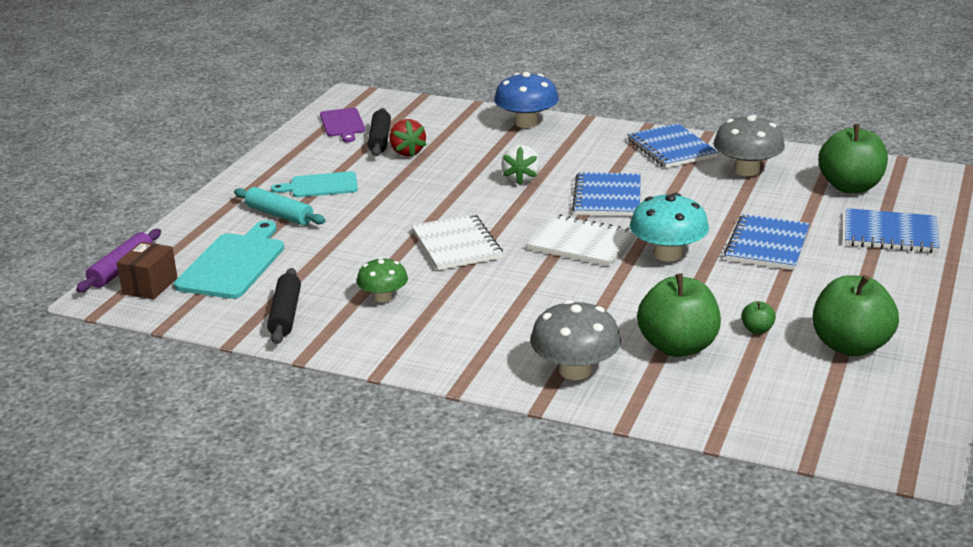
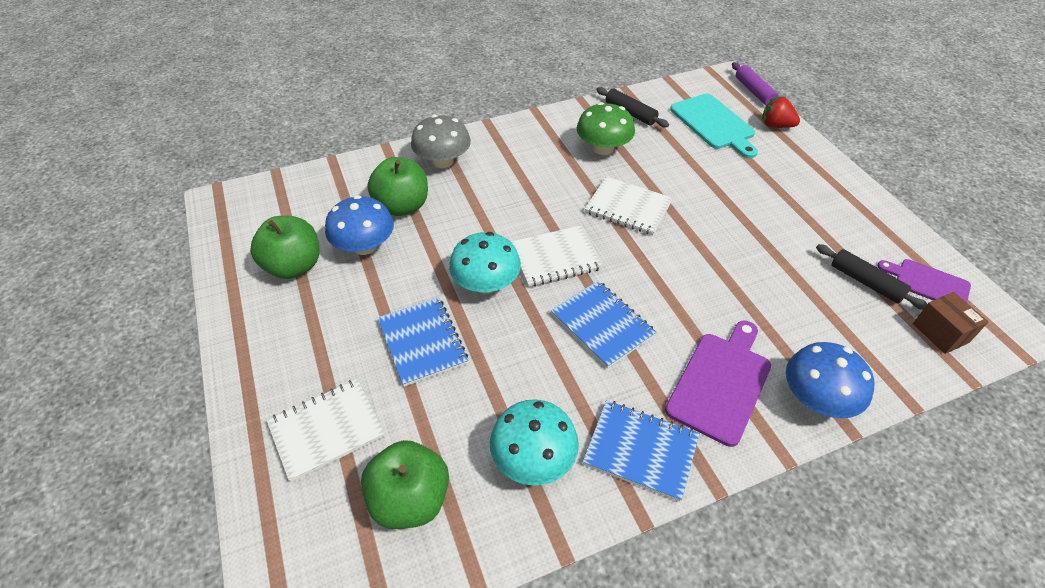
camera: 135 degrees right, 20 degrees up
brown box [117,242,178,300] -> brown box moved to [913,292,988,354]
turquoise rolling pin [234,187,326,225] -> none
turquoise cutting board [271,171,358,197] -> none
green mushroom [357,257,408,302] -> green mushroom [577,102,635,155], size x1.60
red strawberry [389,119,427,157] -> red strawberry moved to [762,97,800,128]
white strawberry [501,145,541,185] -> none
grey mushroom [713,115,785,176] -> turquoise mushroom [490,399,579,486]
green apple [741,301,776,334] -> blue mushroom [325,195,394,255]
blue notebook [845,208,940,253] -> white notebook [266,379,385,482]
none -> purple cutting board [665,321,771,447]

